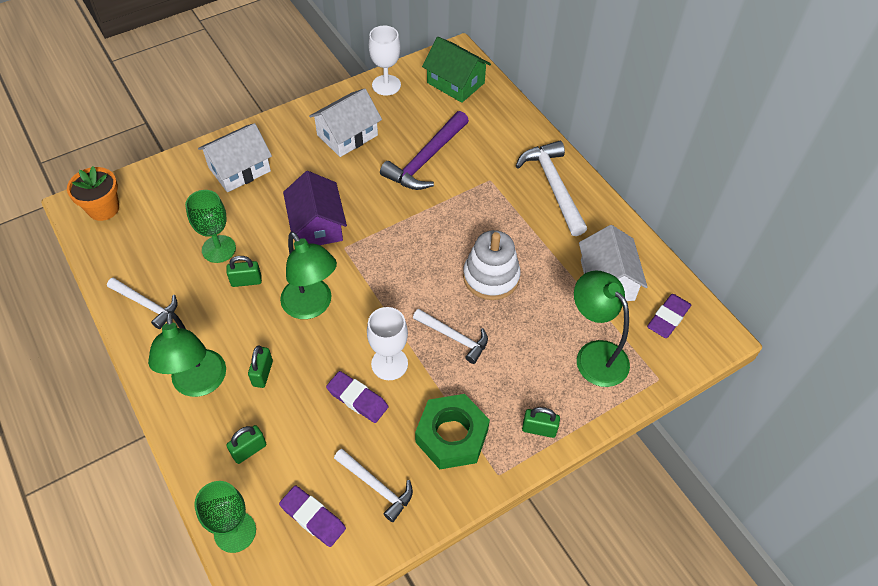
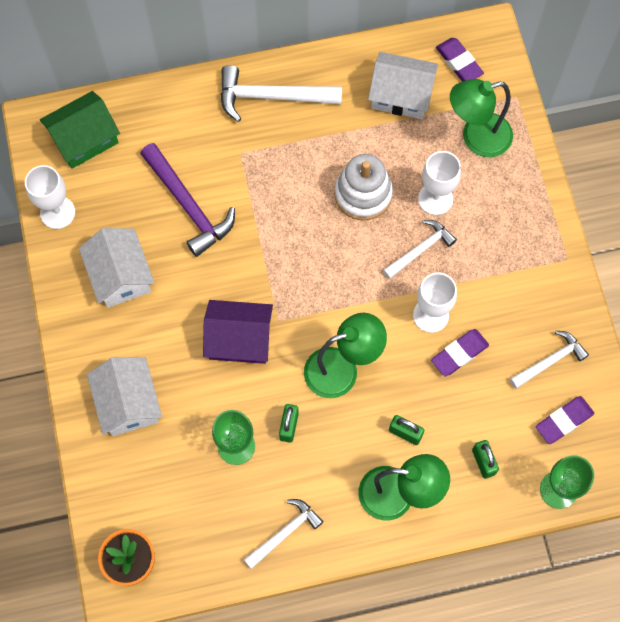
camera: 70 degrees left, 15 degrees up
green nut [415,394,490,469] -> none
green padlock [522,407,560,438] -> none
none -> white goblet [418,151,461,215]

